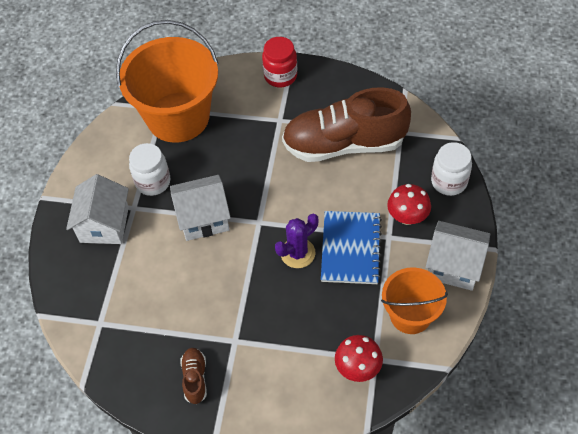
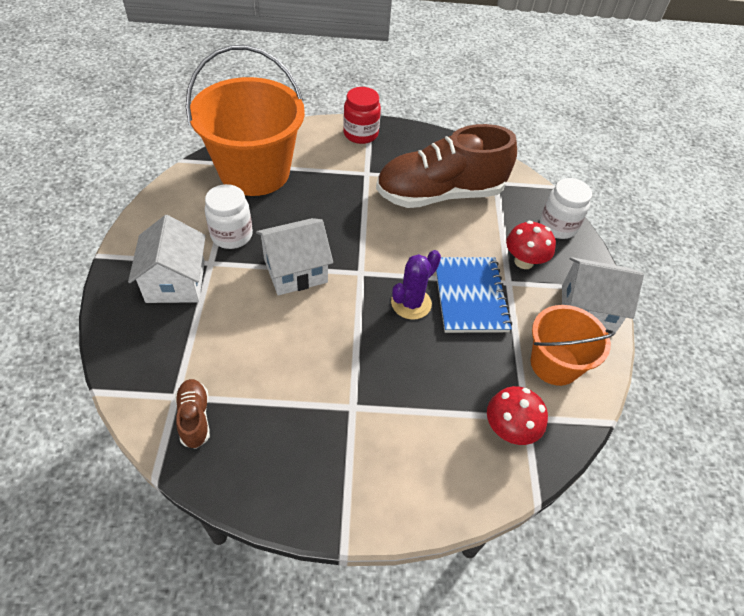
camera: 15 degrees left, 5 degrees down
brown shoe [180,348,207,404] -> brown shoe moved to [175,379,210,449]

